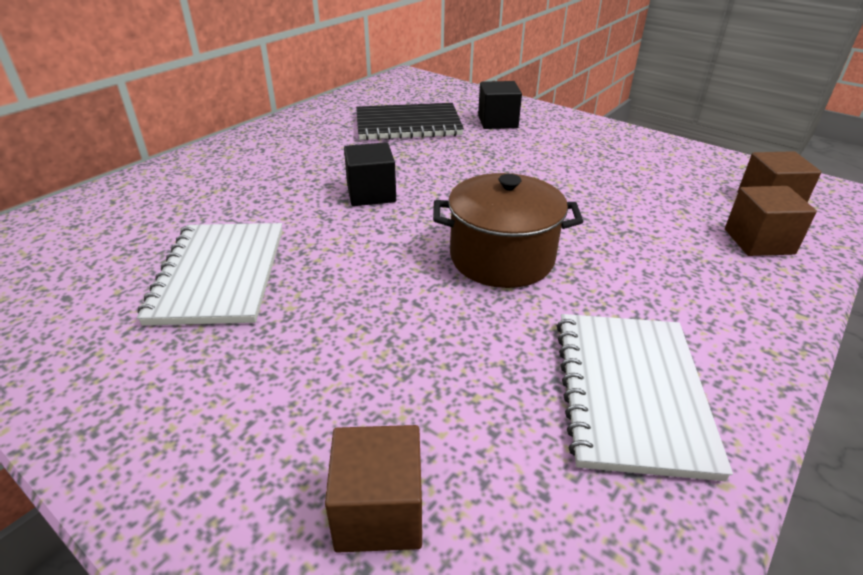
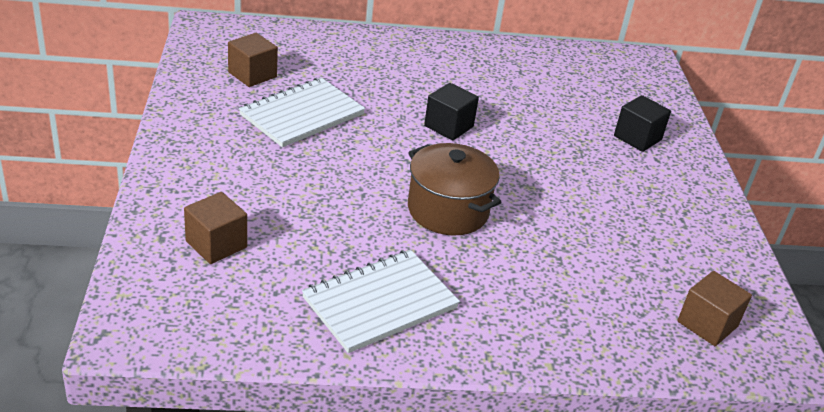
camera: 45 degrees right, 0 degrees up
black notebook [356,103,464,140] -> none
brown cube [725,186,817,256] -> brown cube moved to [228,33,278,87]

